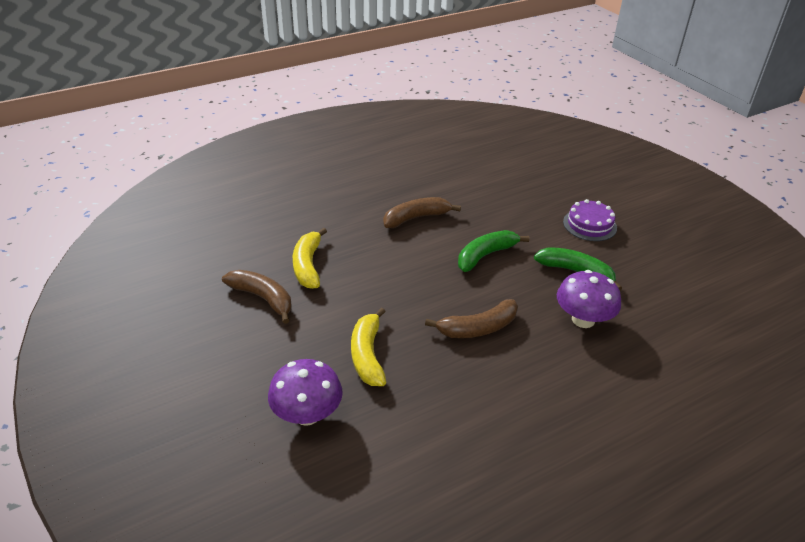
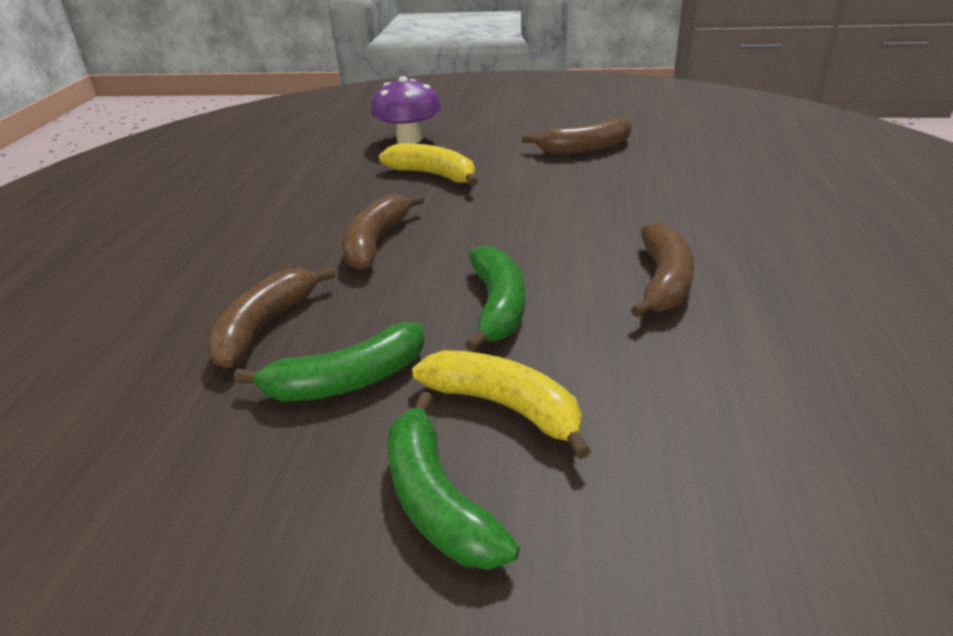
camera: 130 degrees right, 5 degrees down
yellow banana [293,227,327,289] -> yellow banana moved to [412,350,591,459]
purple mushroom [557,270,621,328] -> brown banana [206,267,335,368]
purple cake [563,199,617,241] -> green banana [387,392,520,570]

